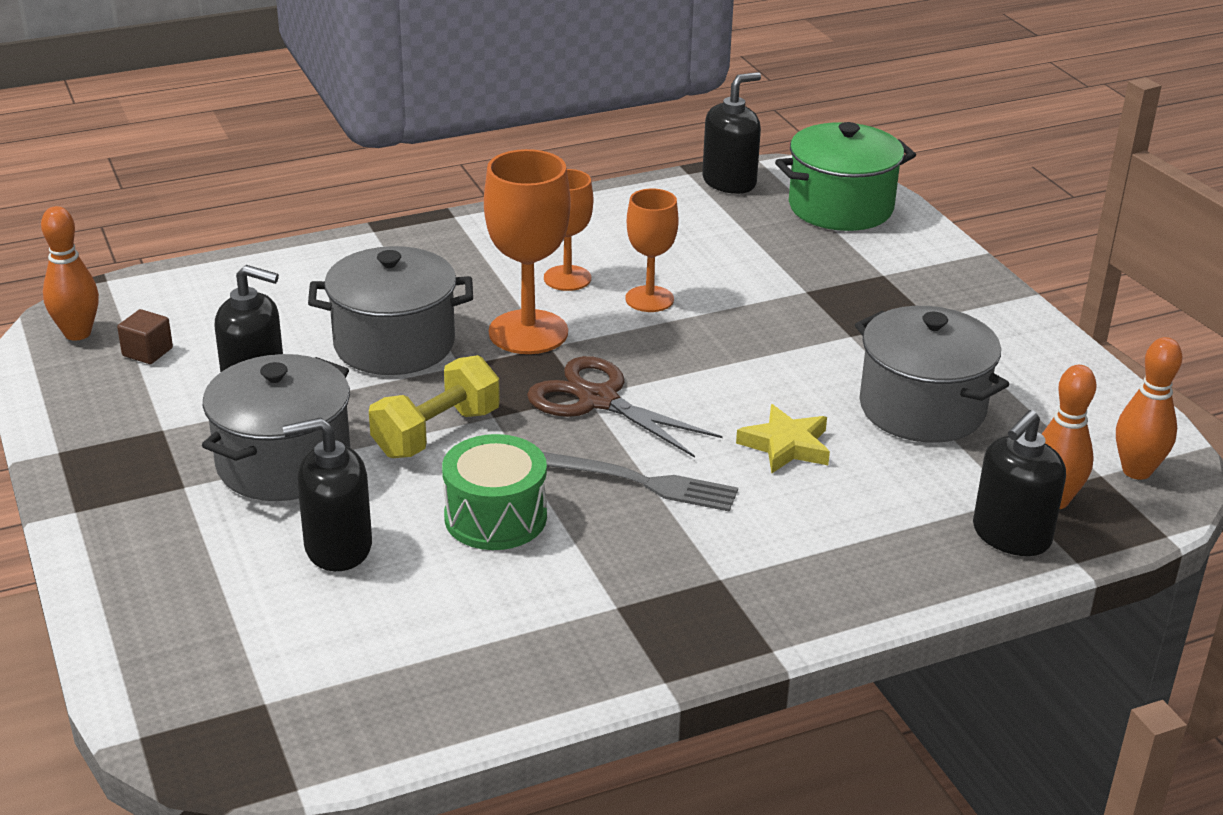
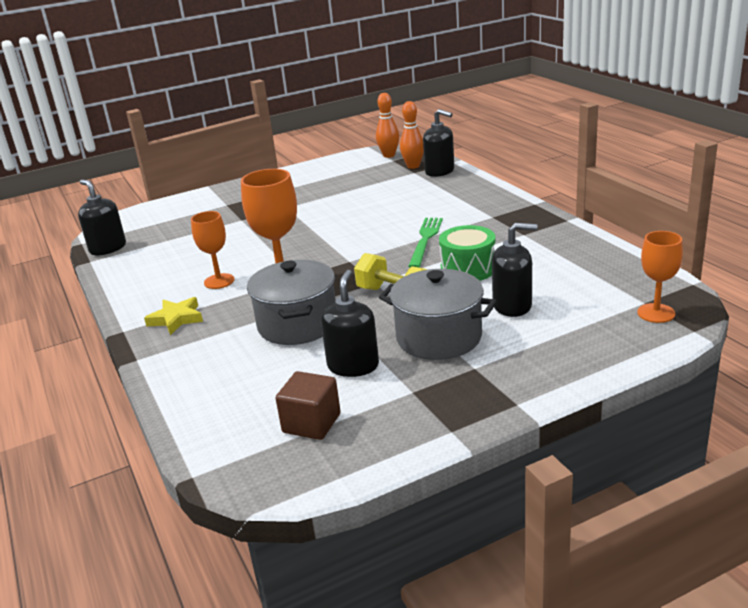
camera: 90 degrees left, 5 degrees down
orange bowling pin [41,206,99,341] -> none
brown cube [117,309,173,364] -> brown cube [276,371,341,440], size x1.55
black soap dispenser [283,417,372,571] -> black soap dispenser turned 75 degrees counterclockwise [492,223,537,317]
brown scissors [527,356,723,458] -> none
grey fork [543,452,738,512] -> green fork [408,218,443,268]
orange goblet [625,188,679,312] -> orange goblet moved to [637,231,683,323]
yellow star [736,404,830,473] -> yellow star moved to [144,297,203,335]
green pot [775,122,916,231] -> none
grey pot [855,306,1009,443] -> none

